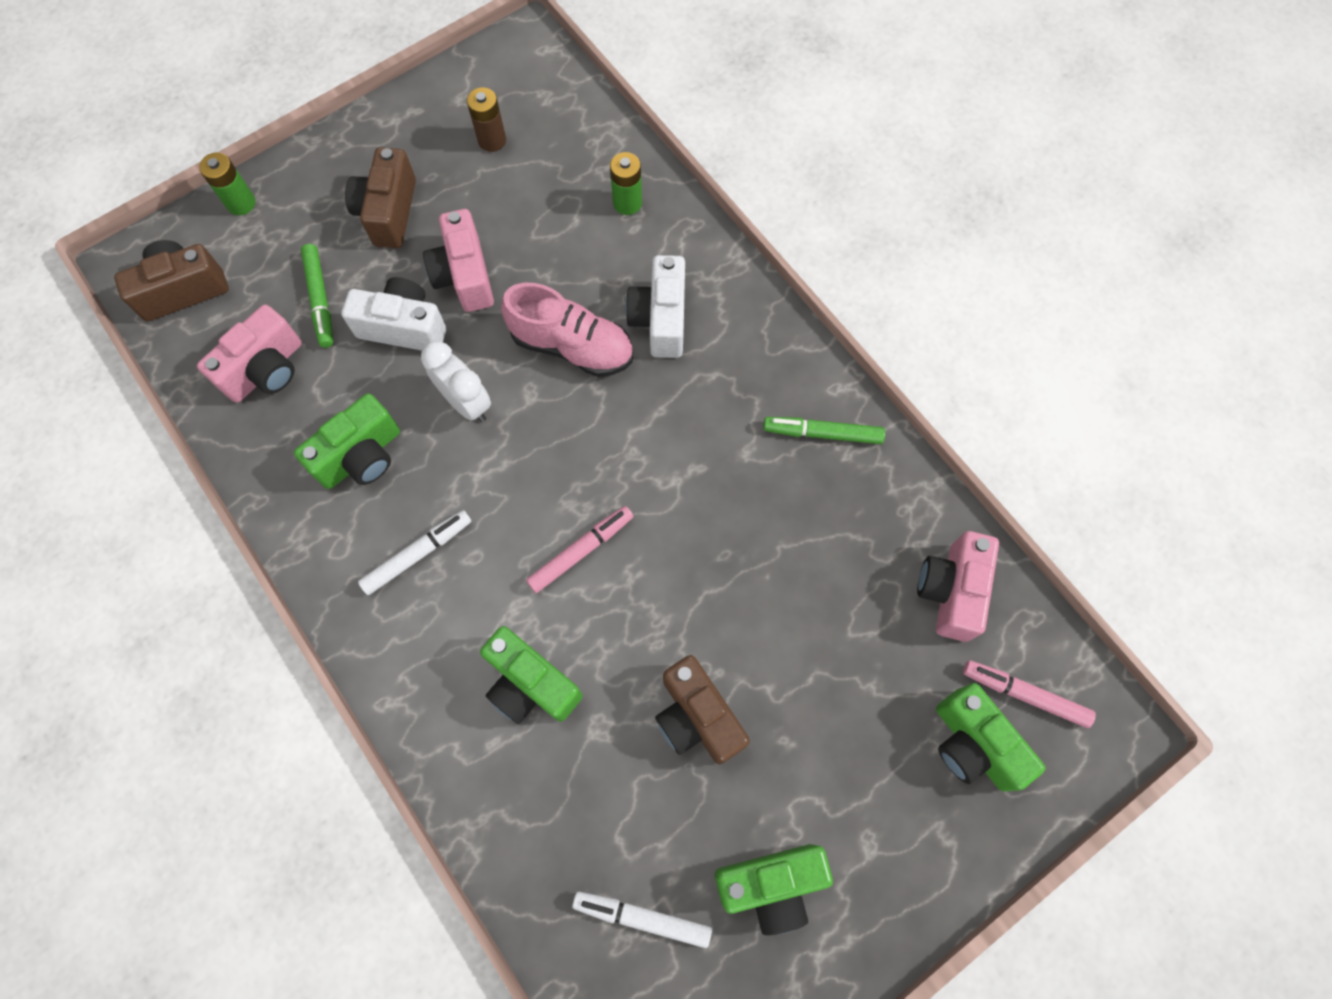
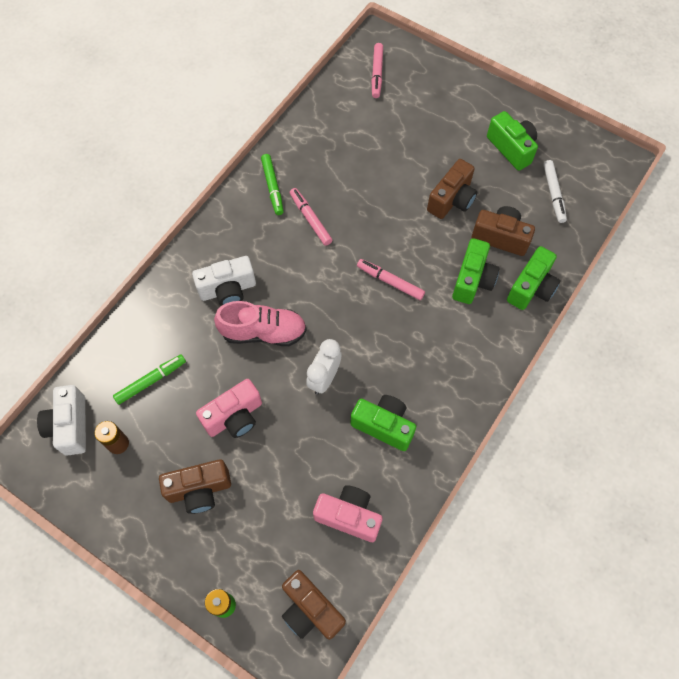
camera: 110 degrees left, 5 degrees down
green marker [301,244,333,348] -> green marker moved to [113,355,186,405]
white camera [341,277,446,351] -> white camera moved to [37,385,86,456]
white marker [358,510,471,595] -> none
pink shoe [501,283,633,377] -> pink shoe turned 90 degrees clockwise [214,301,307,346]
green battery [610,152,642,215] -> none
pink camera [917,531,999,642] -> none
green camera [936,683,1046,791] -> green camera moved to [507,246,561,310]
none -> pink marker [290,188,332,246]
none -> brown camera [472,206,535,256]

